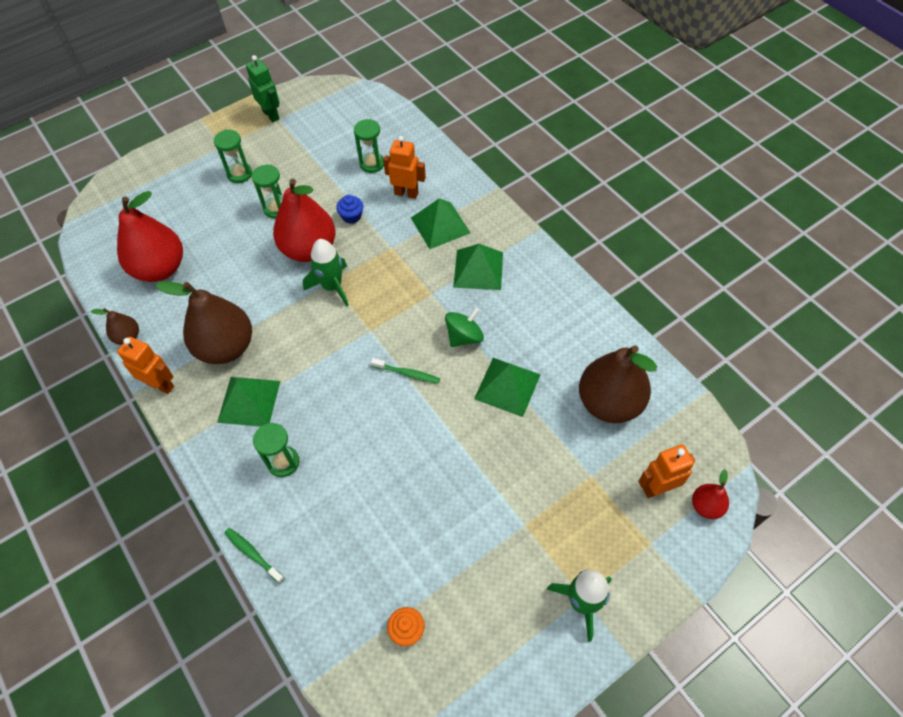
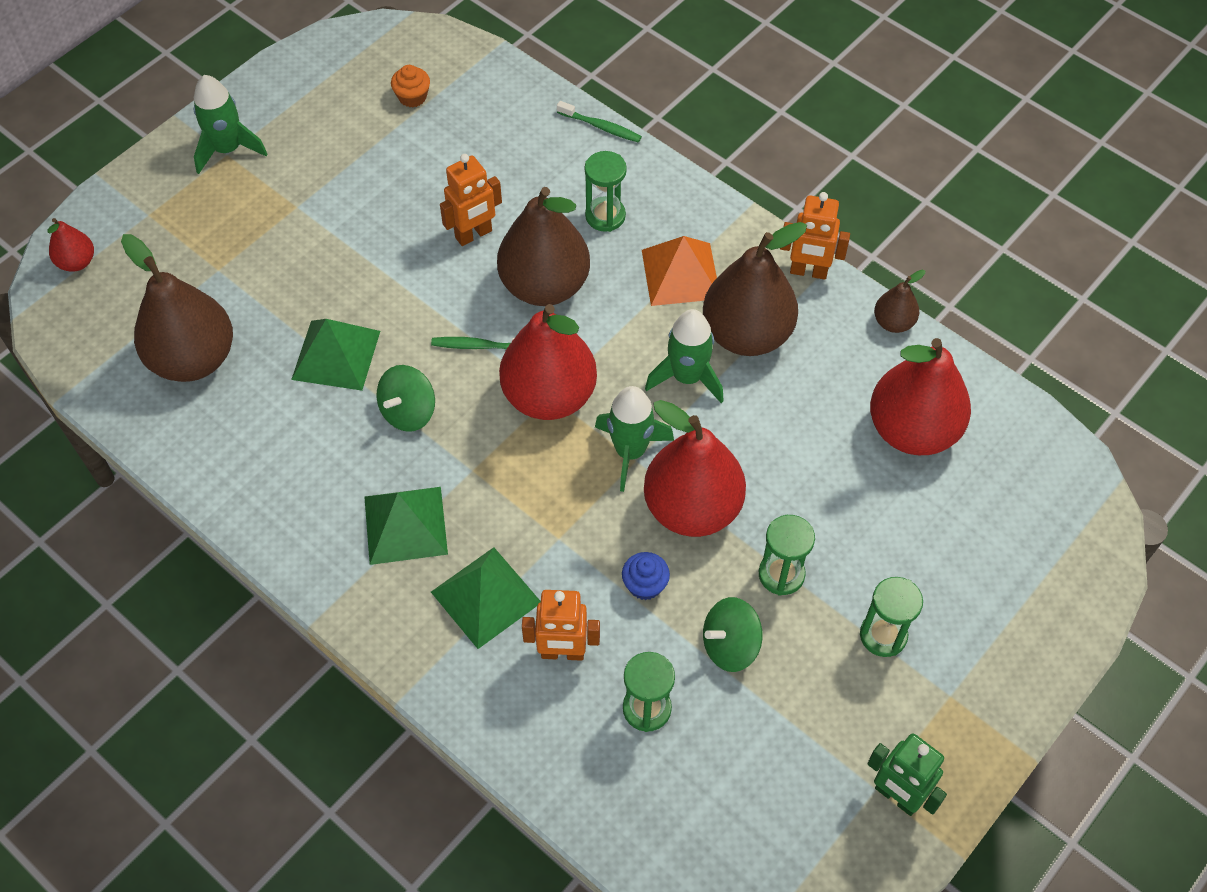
camera: 165 degrees right, 0 degrees up
green pyramid [217,377,280,427] -> orange pyramid [642,236,717,306]
orange robot [638,444,695,498] -> orange robot moved to [440,154,502,246]
none -> brown pear [497,187,590,306]
none -> red pear [499,304,597,420]
none -> green rocket [645,309,724,403]
none -> green spinning top [703,597,762,672]

